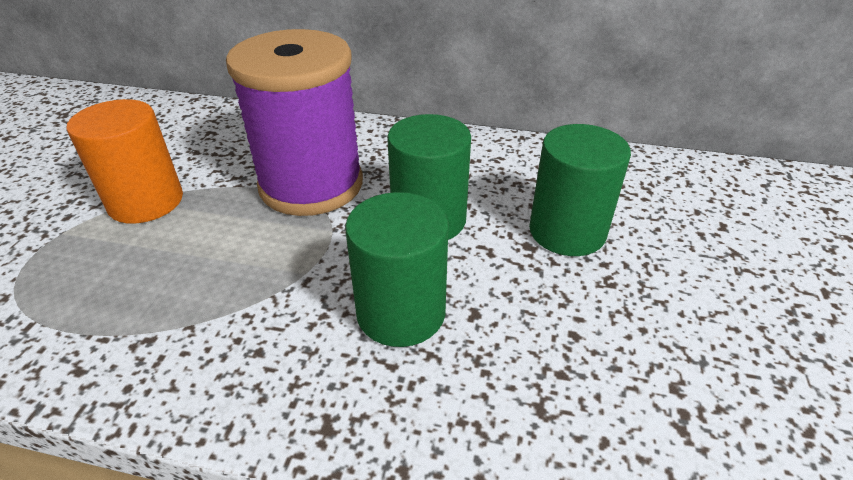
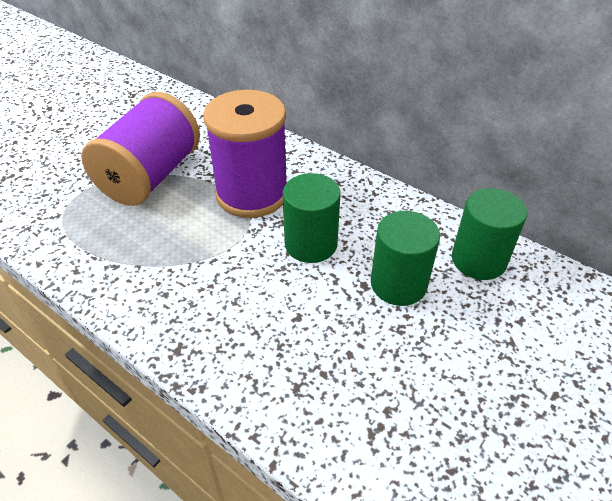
camera: 25 degrees right, 5 degrees up
orange cylinder [67,99,183,224] -> purple spool [81,92,200,206]
green cylinder [345,192,449,347] -> green cylinder moved to [452,188,527,280]

